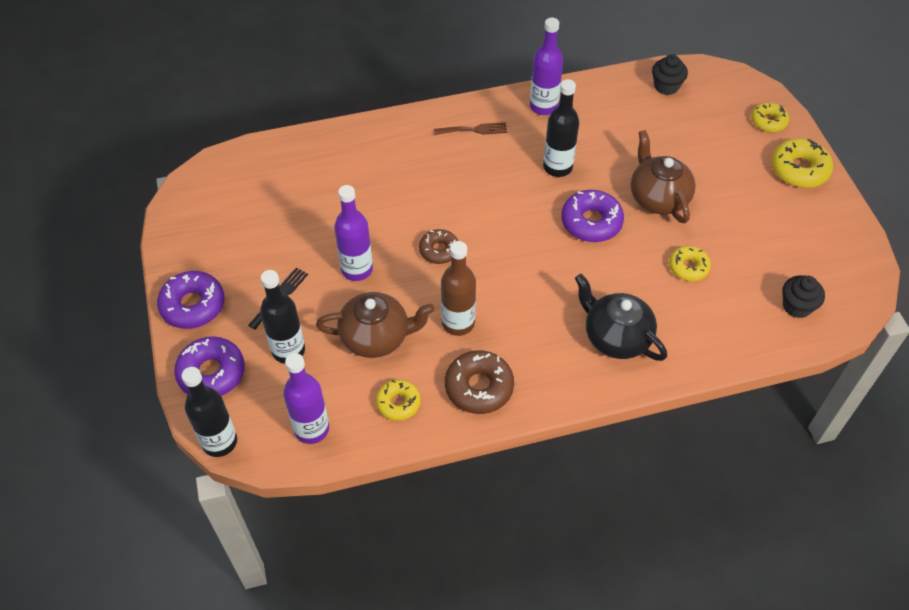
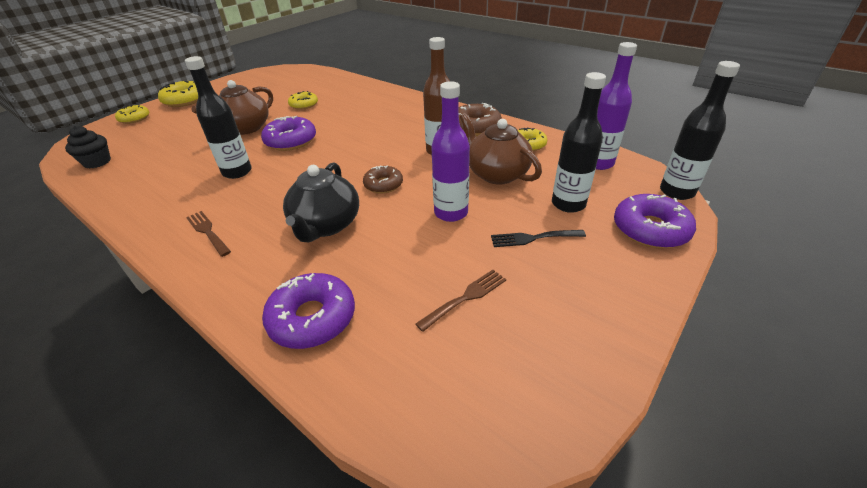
camera: 125 degrees left, 15 degrees down
purple donut [157,271,225,329] -> purple donut moved to [262,273,355,349]
purple bottle [530,18,563,115] -> none
black teapot [575,274,667,361] -> black teapot moved to [283,163,359,242]
black cupcake [782,275,825,318] -> none
none -> brown fork [416,270,506,332]

